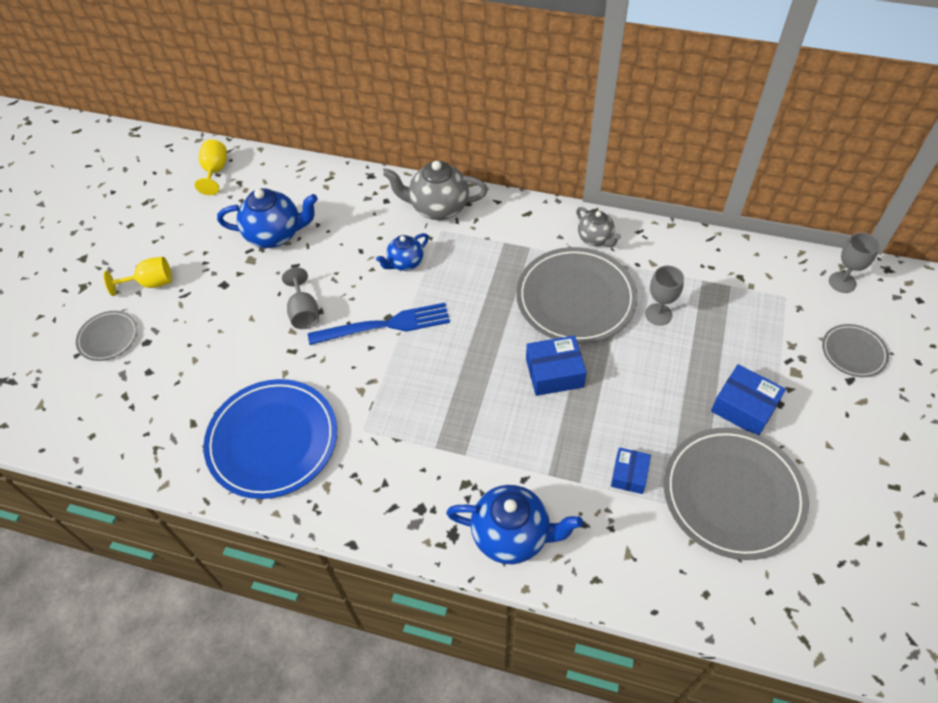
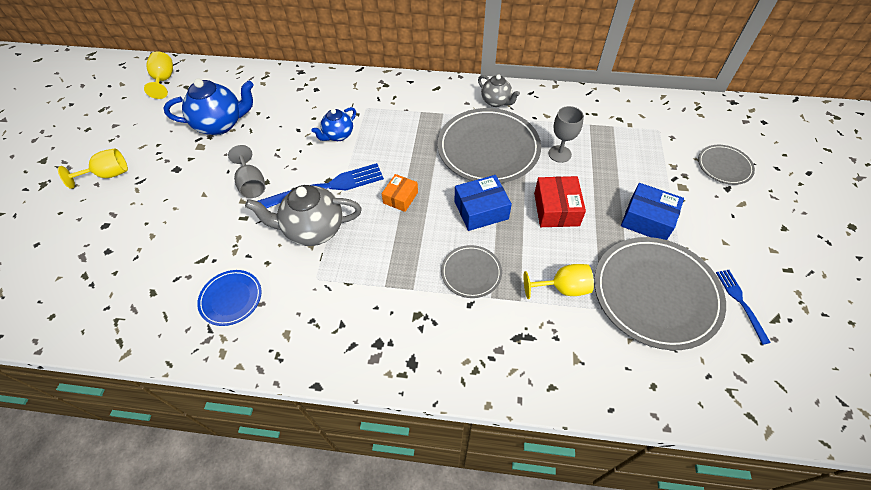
camera: 10 degrees left, 0 degrees up
grey plate [76,311,138,361] -> grey plate moved to [441,245,502,298]
blue plate [203,379,337,499] -> blue plate [197,270,262,326], size x0.50
grey teapot [383,161,488,220] -> grey teapot moved to [245,185,362,246]
blue teapot [446,485,583,564] -> none
blue box [611,447,651,494] -> yellow goblet [524,264,594,299]
grey goblet [829,233,880,293] -> none
none -> orange box [382,174,418,212]
none -> red box [534,176,586,227]
none -> blue fork [716,270,771,345]

